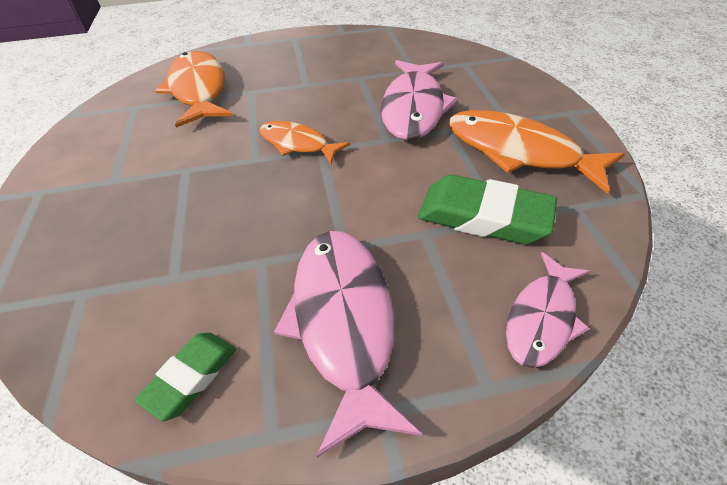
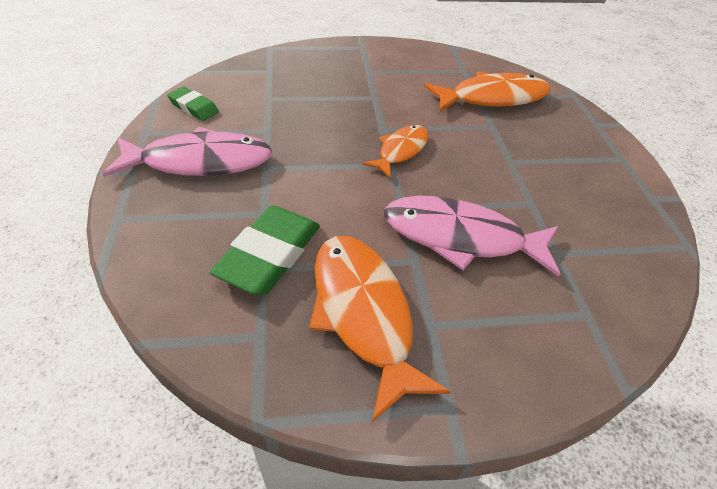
camera: 90 degrees right, 0 degrees up
orange fish [448,110,625,194] -> orange fish turned 60 degrees counterclockwise [309,236,451,422]
pink fish [506,252,590,368] -> none

